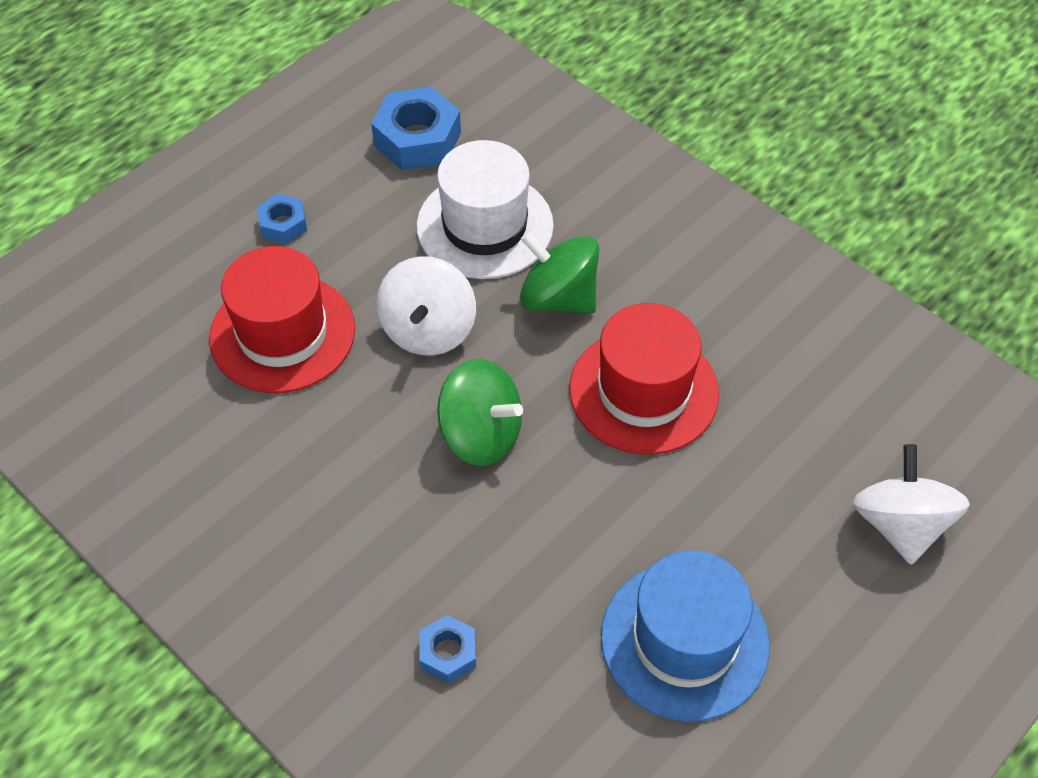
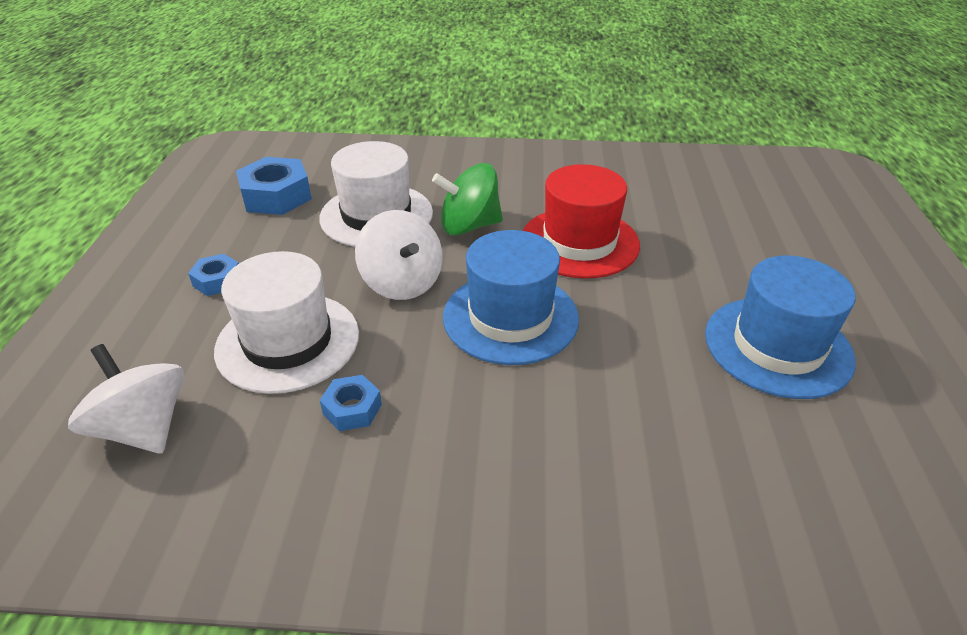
camera: 40 degrees left, 15 degrees down
red hat [209,246,355,393] -> white hat [214,251,359,394]
blue nut [420,615,476,683] -> blue nut moved to [320,375,382,431]
green spinning top [437,359,523,466] -> blue hat [443,230,579,365]
white spinning top [853,444,970,565] -> white spinning top moved to [68,344,184,454]

